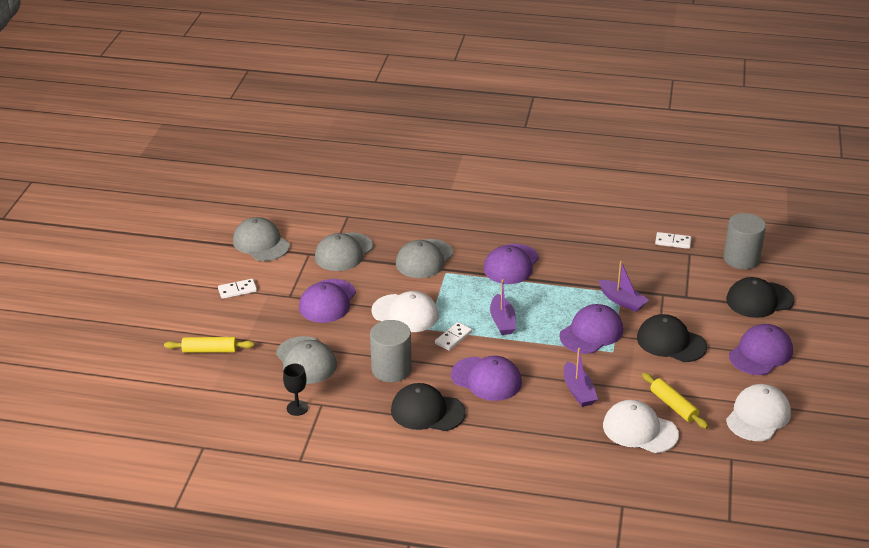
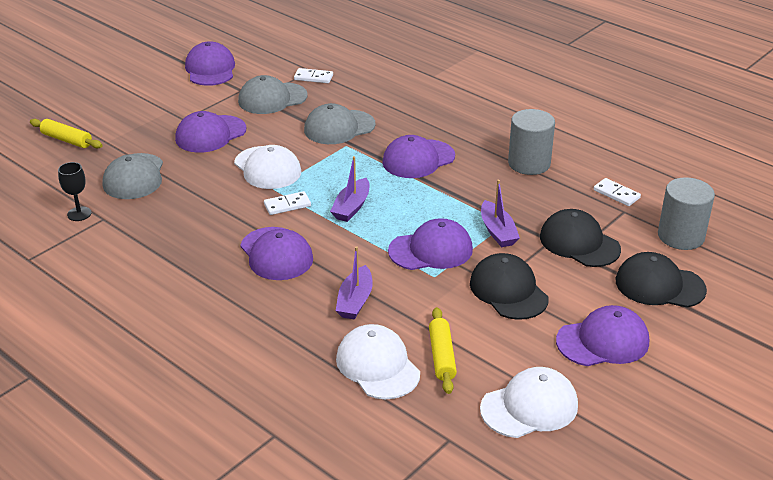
camera: 30 degrees right, 0 degrees up
white domino [218,279,257,299] -> white domino moved to [294,68,333,83]
grey cap [233,217,290,261] -> purple cap [185,41,235,86]
grey cylinder [370,320,412,382] -> grey cylinder moved to [508,109,555,175]
black cap [391,383,466,431] -> black cap moved to [540,209,621,267]

